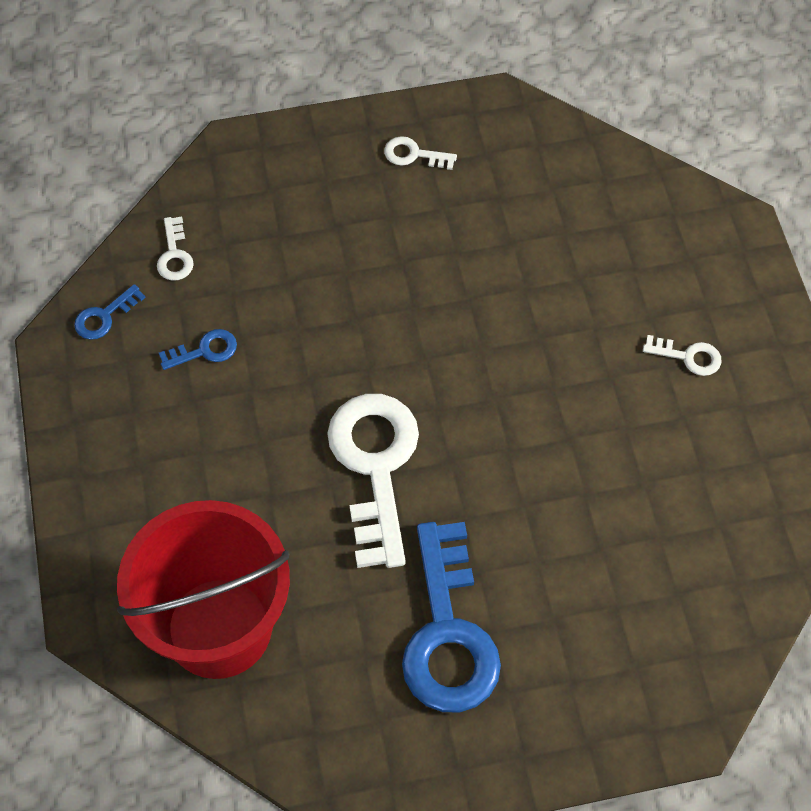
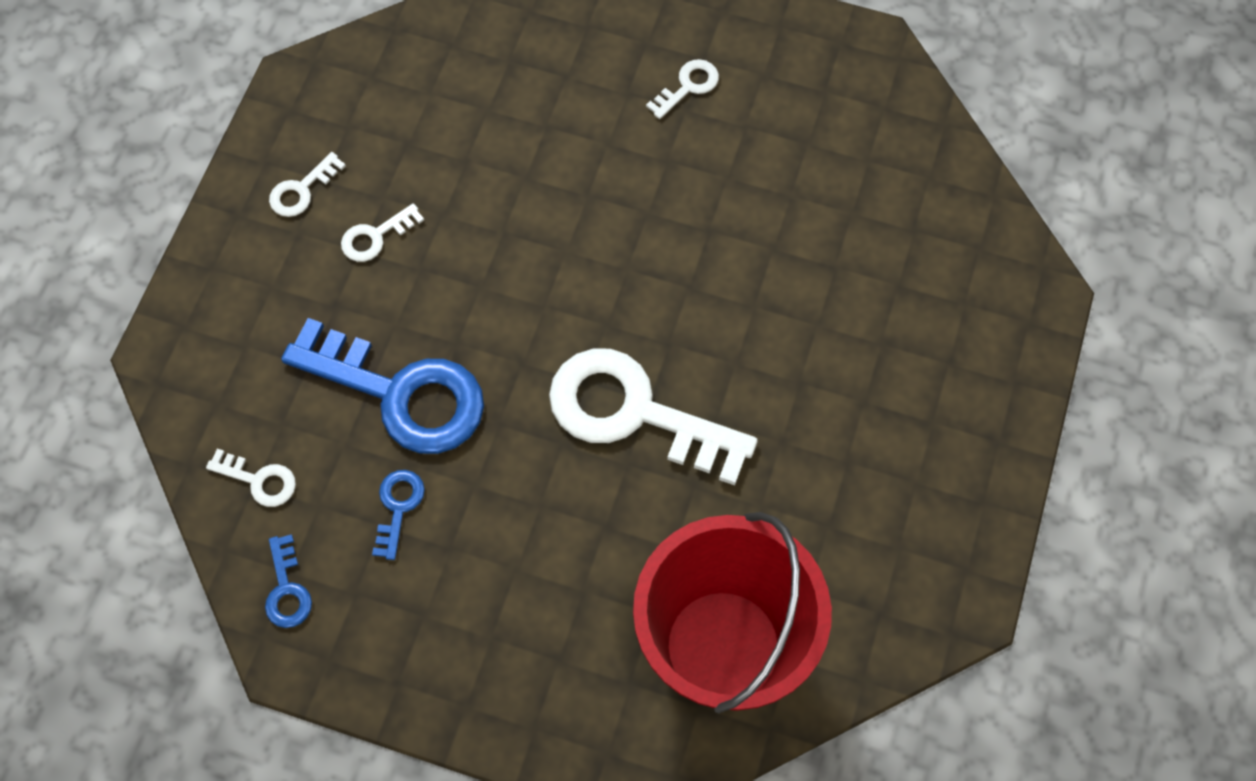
camera: 60 degrees left, 5 degrees up
blue key [402,522,501,712] -> blue key moved to [281,318,484,454]
none -> white key [341,203,424,262]

